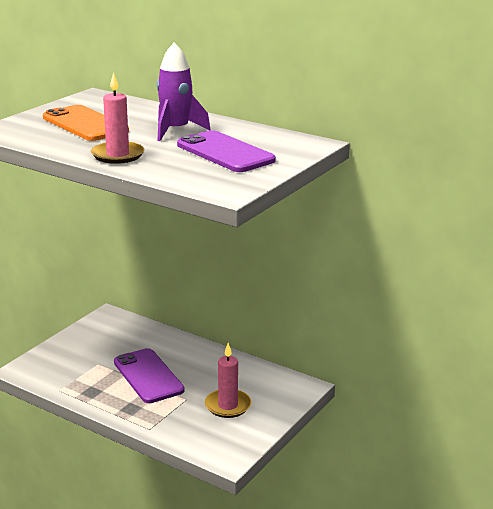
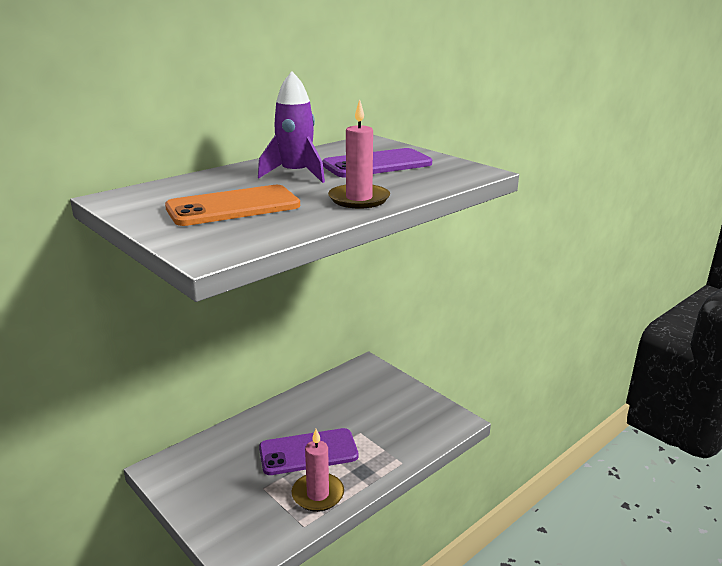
camera: 75 degrees left, 0 degrees up
pink candle [205,343,251,418] -> pink candle moved to [292,429,344,512]

